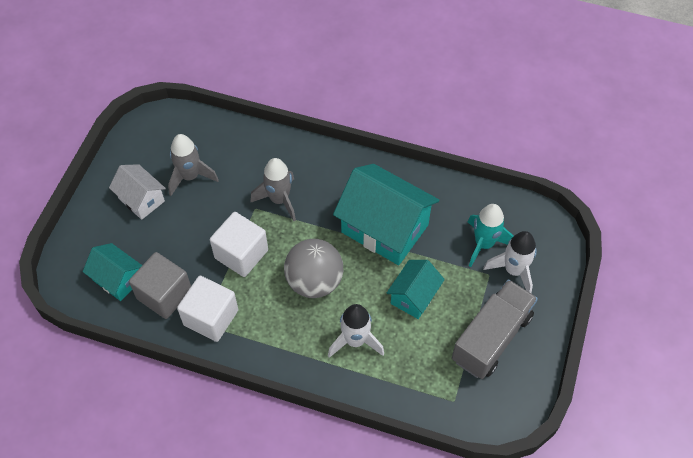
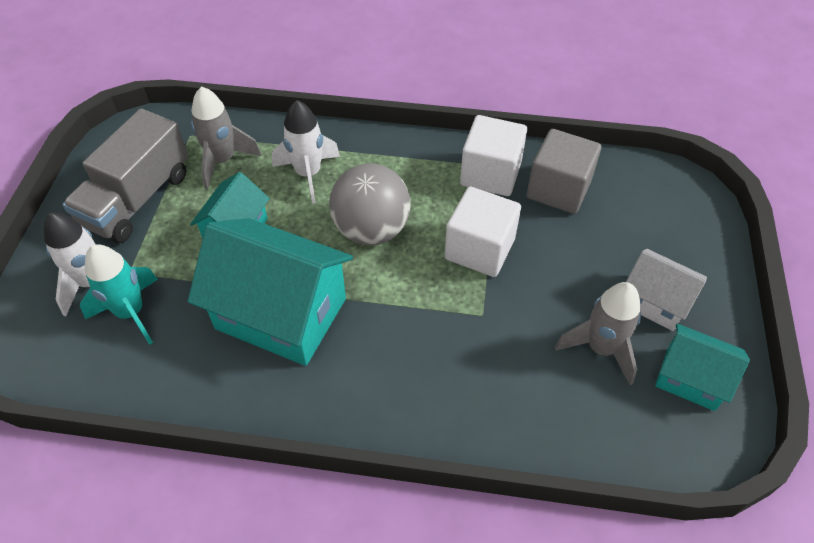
camera: 170 degrees right, 5 degrees down
turquoise house [83,243,142,301] -> turquoise house moved to [655,324,750,411]
grey rocket [250,158,296,221] -> grey rocket moved to [191,86,261,189]

